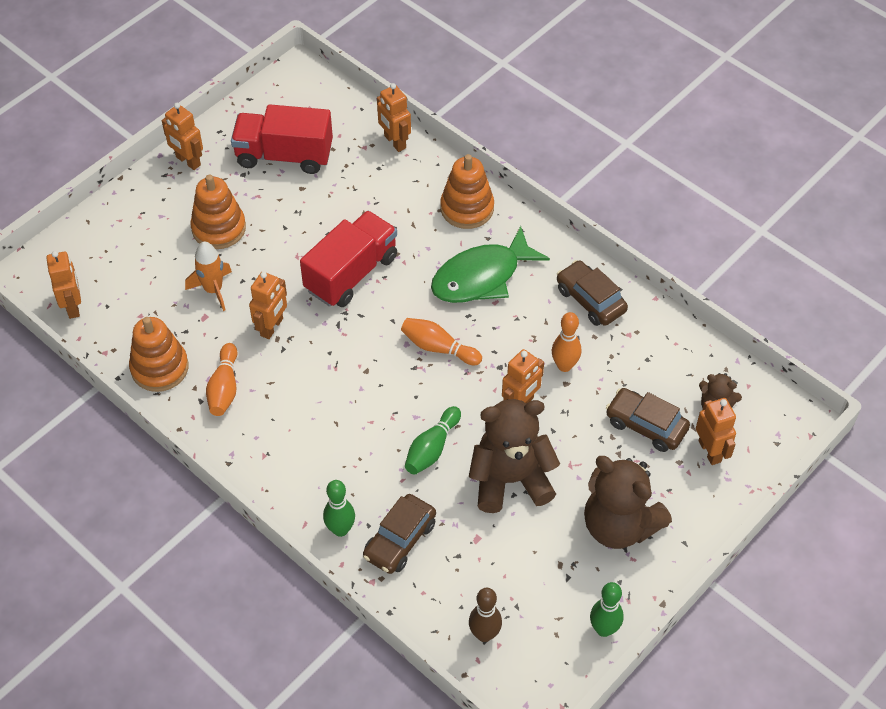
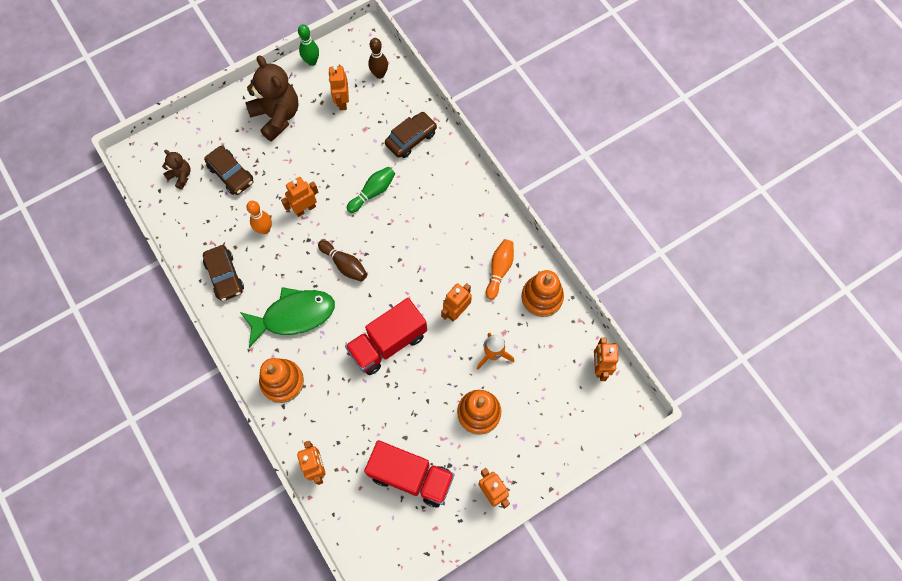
camera: 165 degrees left, 15 degrees up
green bowling pin [323,480,355,537] -> none
orange bowling pin [401,318,482,365] -> brown bowling pin [318,240,367,282]
brown teddy bear [469,399,560,513] -> none
orange robot [696,398,736,465] -> orange robot moved to [328,66,349,110]

